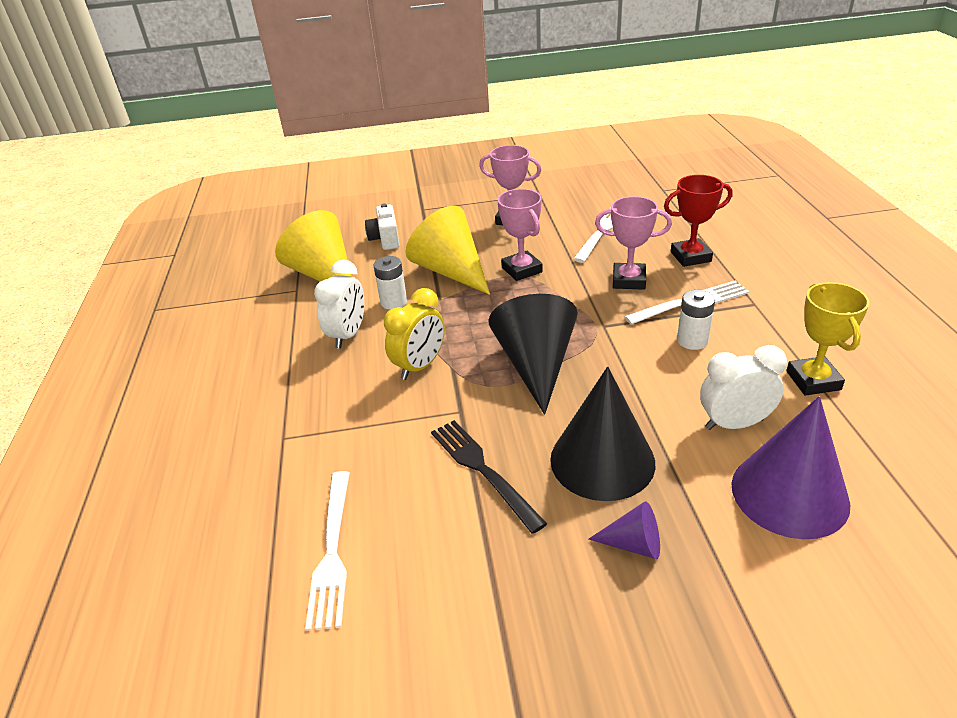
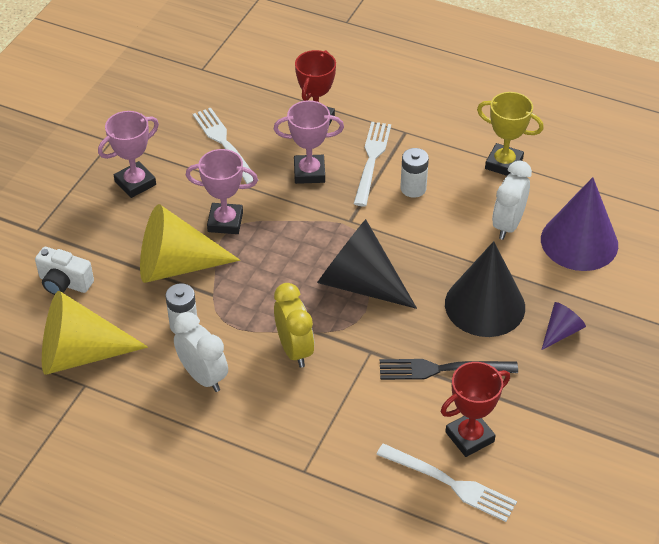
camera: 60 degrees left, 10 degrees up
pink trophy [595,196,672,290] -> pink trophy turned 45 degrees clockwise [274,100,344,184]
none -> red trophy [441,362,510,457]

